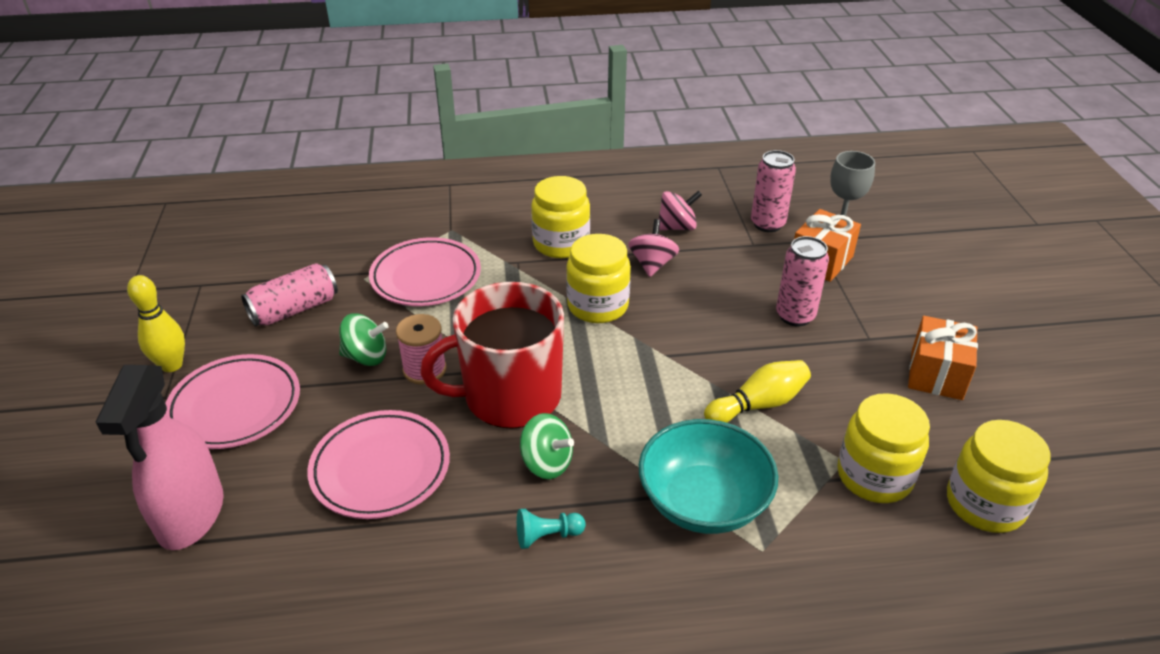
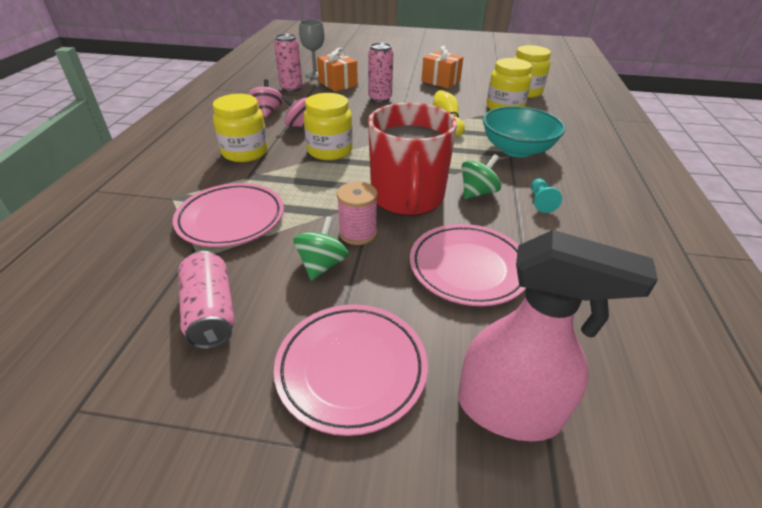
camera: 75 degrees left, 0 degrees up
yellow bowling pin [127,275,185,372] -> none

